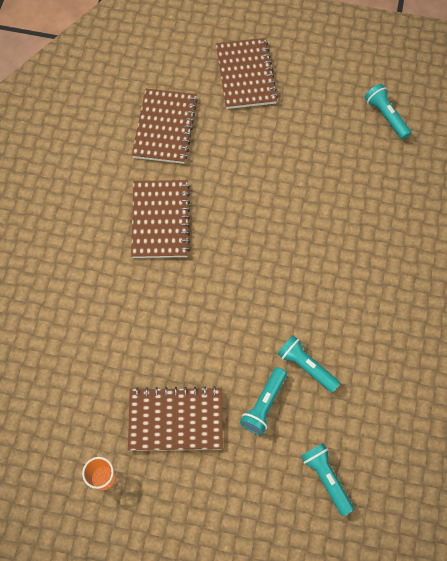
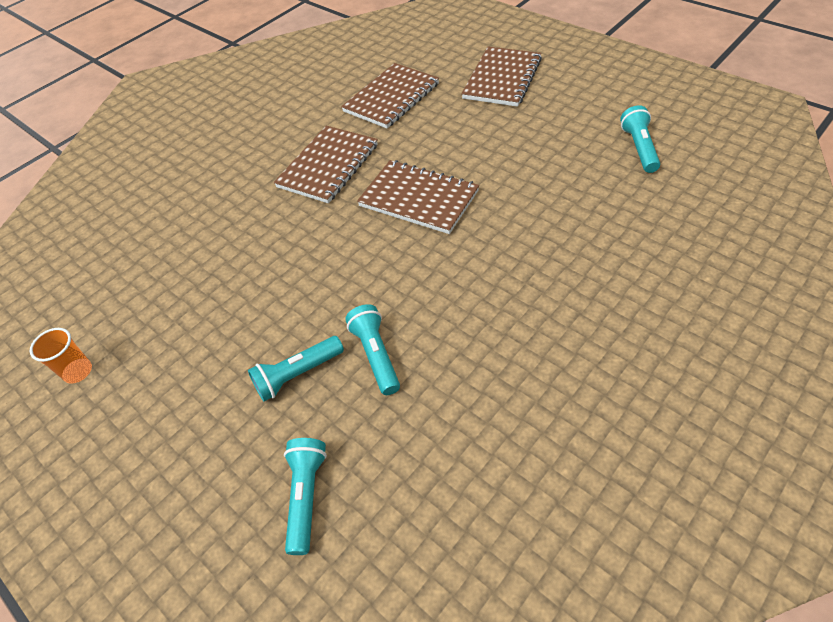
camera: 35 degrees right, 15 degrees down
brown notebook [128,386,223,451] -> brown notebook moved to [357,160,479,234]

